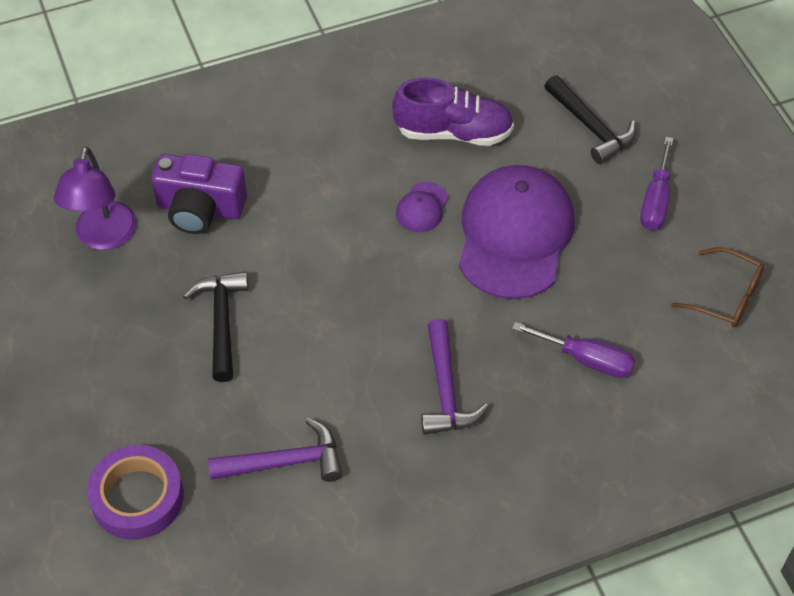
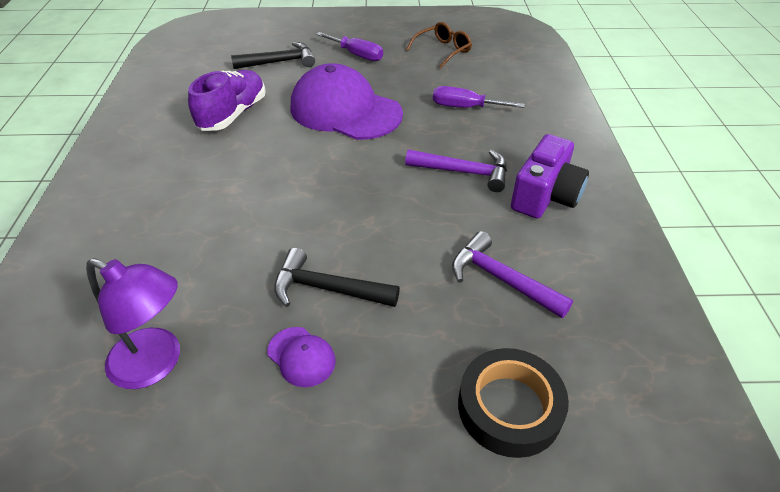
camera: 70 degrees left, 10 degrees down
purple tape [87,445,184,540] -> black tape [458,348,569,458]
purple camera [151,154,247,234] -> purple camera moved to [511,134,589,219]
purple hammer [208,418,342,482] -> purple hammer turned 60 degrees counterclockwise [452,231,573,318]
purple cap [396,182,449,232] -> purple cap moved to [267,327,336,387]
purple screwdriver [512,322,635,378] -> purple screwdriver turned 120 degrees counterclockwise [433,86,525,108]

